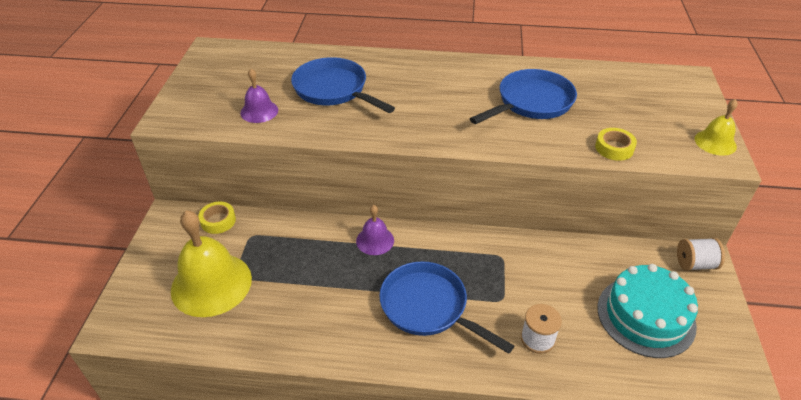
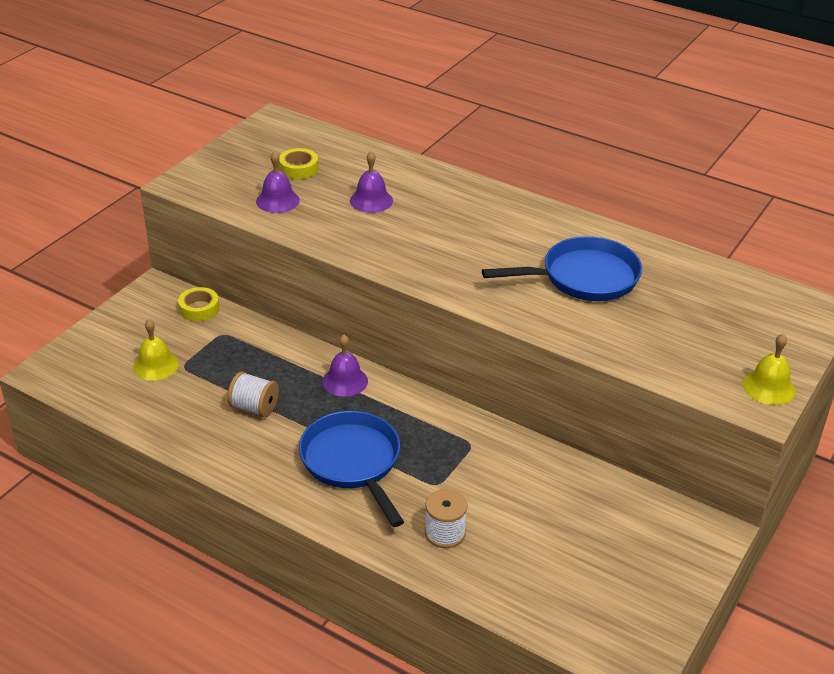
camera: 25 degrees right, 5 degrees down
yellow bell [171,210,252,317] -> yellow bell [133,319,179,381], size x0.51
blue pan [291,57,395,113] -> purple bell [350,151,393,213]
yellow tape [595,128,637,161] -> yellow tape moved to [279,148,318,179]
turquoise cake [597,264,698,358] -> none
white spool [677,238,725,271] -> white spool moved to [227,372,279,417]

